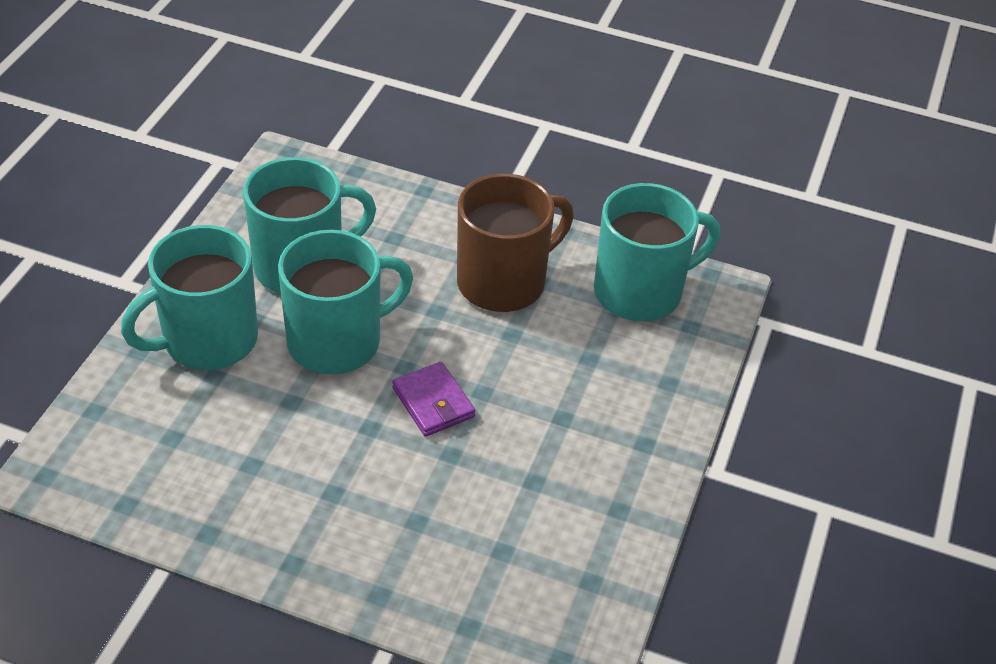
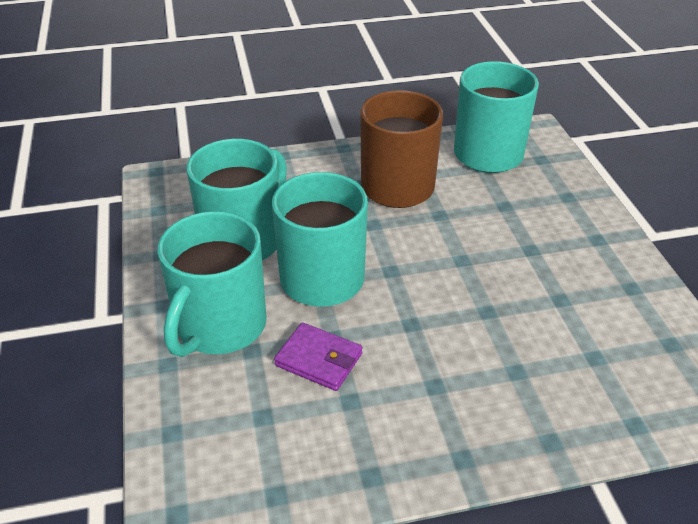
camera: 30 degrees left, 5 degrees down
purple wallet [392,362,475,437] -> purple wallet moved to [274,322,363,391]

